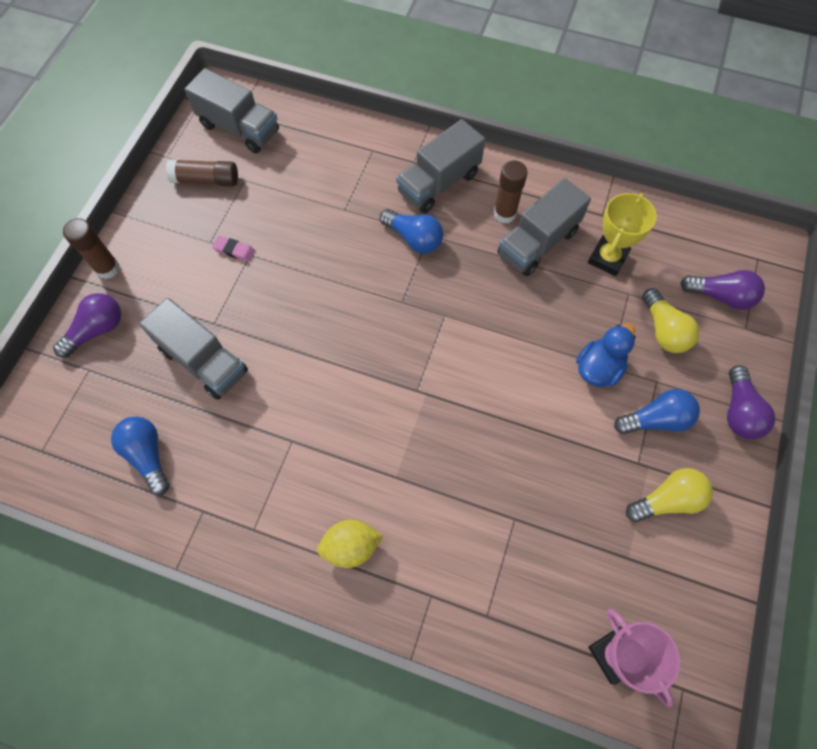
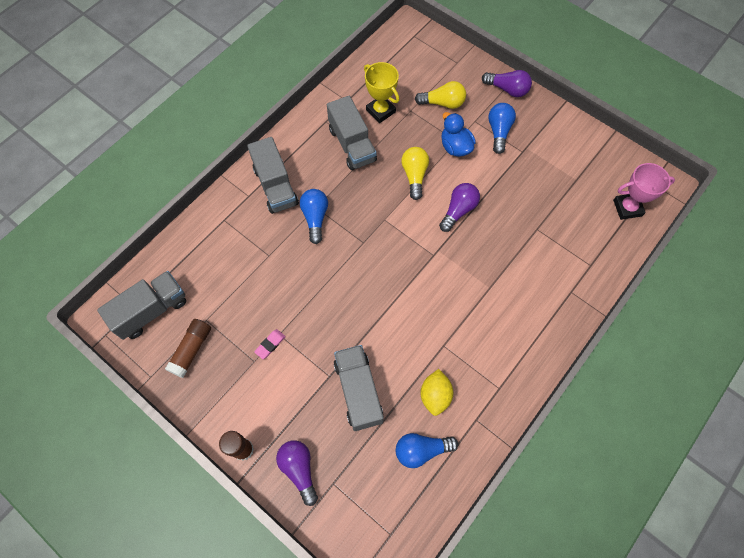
camera: 70 degrees left, 0 degrees up
grey truck [139,298,248,400] -> grey truck turned 75 degrees counterclockwise [334,345,384,431]
yellow lemon [317,520,383,568] -> yellow lemon moved to [421,369,453,416]
blue light bulb [380,209,443,253] -> blue light bulb turned 60 degrees counterclockwise [300,189,328,244]
brown glue stick [494,160,528,224] -> none
yellow light bulb [626,468,713,522] -> yellow light bulb moved to [401,147,429,200]
purple light bulb [680,270,765,310] -> purple light bulb moved to [439,183,480,232]

